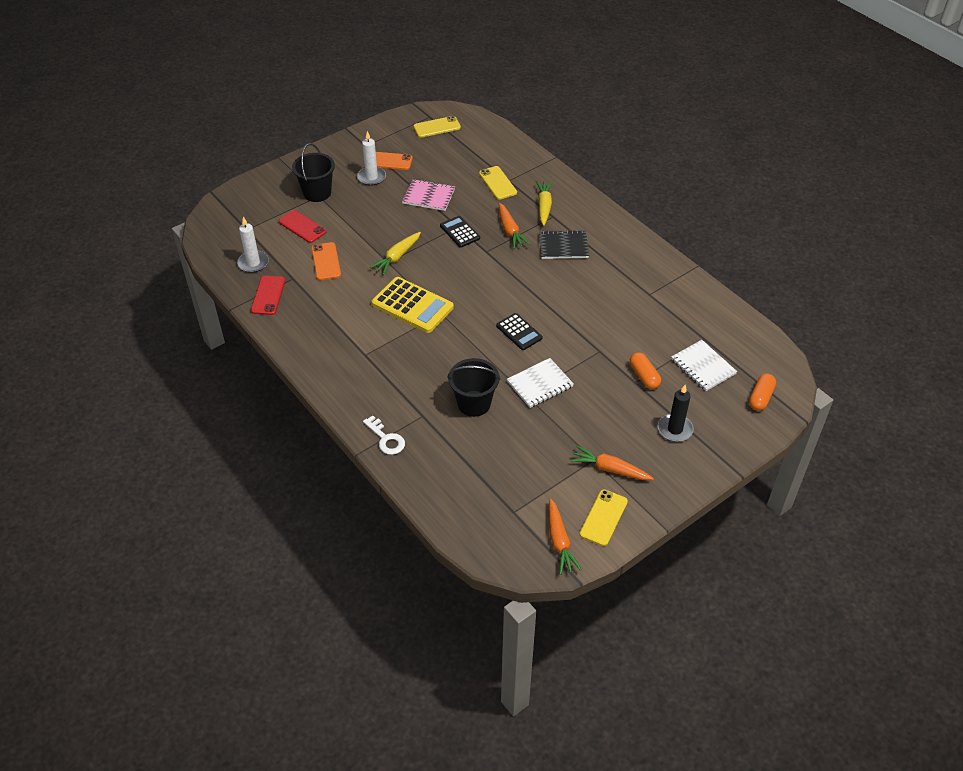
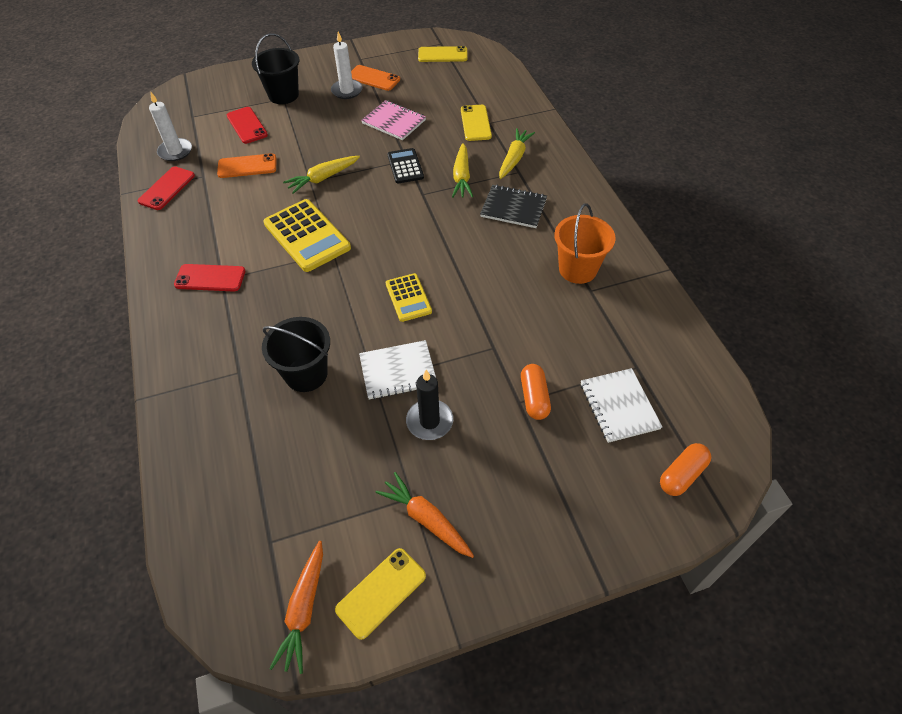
camera: 20 degrees right, 5 degrees up
orange phone [311,242,341,280] -> orange phone turned 75 degrees clockwise [217,153,276,178]
white key [363,415,405,455] -> none
black calculator [496,313,542,350] -> yellow calculator [386,273,432,322]
orange carrot [499,203,530,249] -> yellow carrot [452,143,473,198]
black candle [658,385,694,442] -> black candle moved to [406,370,453,440]
none -> red phone [174,264,245,291]
none -> orange bucket [554,203,616,284]

